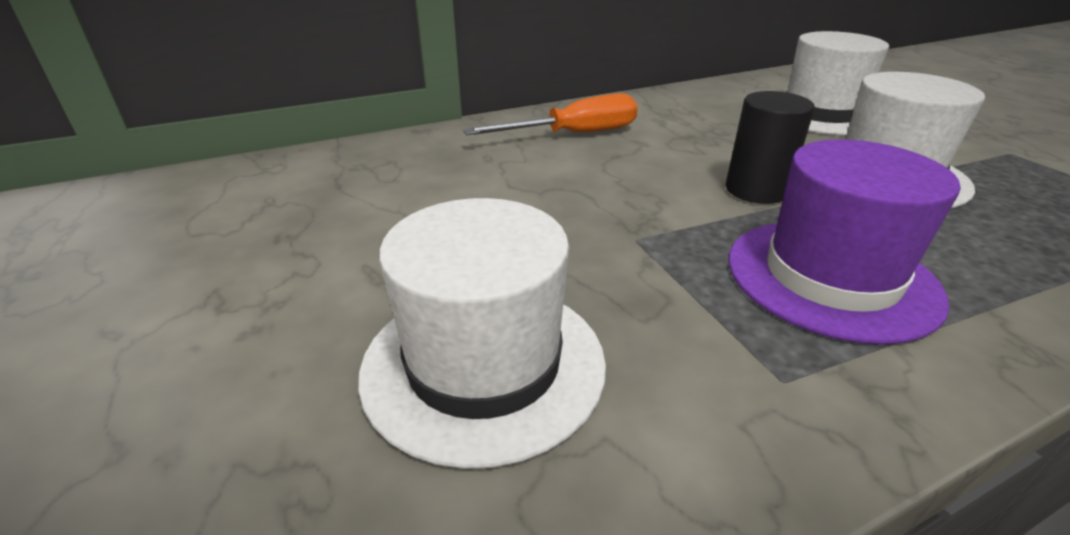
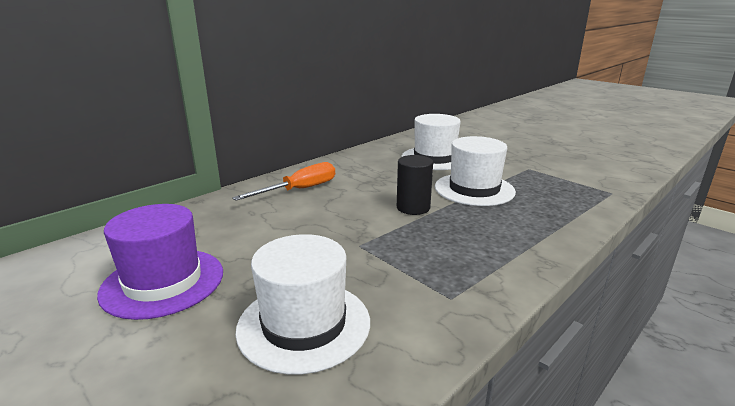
camera: 20 degrees left, 10 degrees down
purple hat [729,139,961,345] -> purple hat moved to [97,204,223,320]

